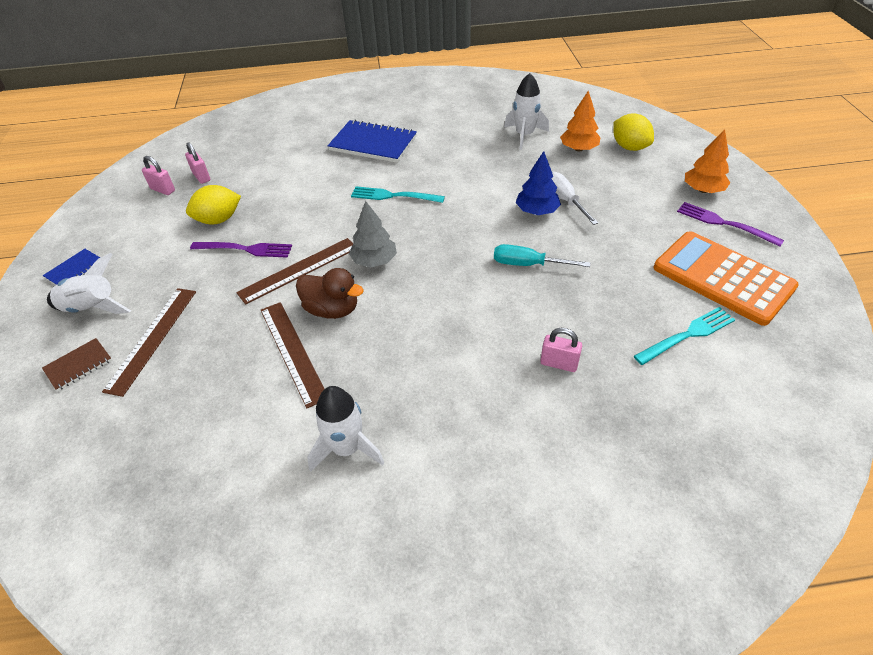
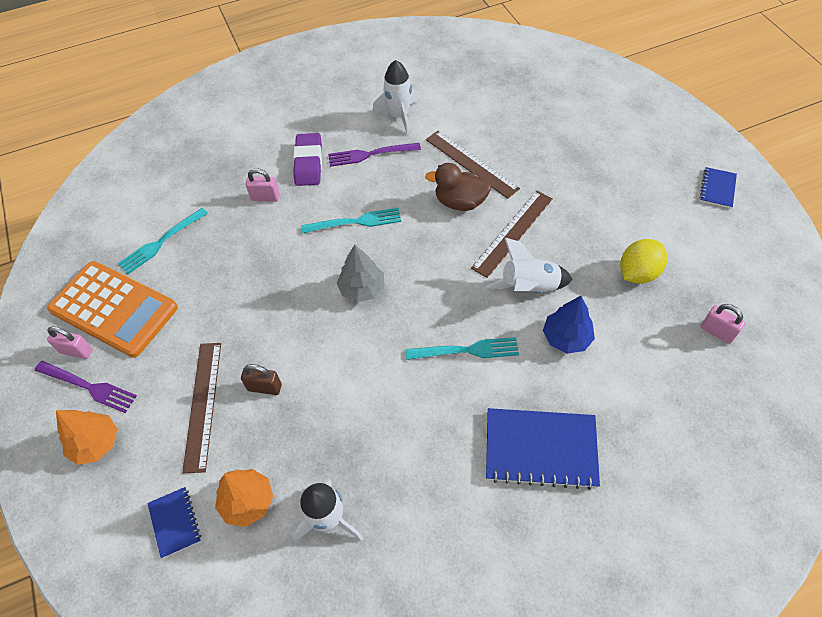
camera: 165 degrees right, 10 degrees up
brown notebook [42,338,112,391] -> none
white rocket [47,253,131,314] -> white rocket moved to [486,238,573,293]
brown ruler [102,288,196,397] -> brown ruler moved to [182,343,221,473]
pink padlock [142,156,175,195] -> pink padlock moved to [47,326,93,359]
purple fork [190,242,292,258] -> purple fork moved to [328,143,421,167]
grey tree [349,201,397,268] -> grey tree moved to [337,245,385,302]
turquoise screwdriver [494,244,590,267] -> none
blue tree [516,151,561,215] -> blue tree moved to [543,296,595,354]
white screwdriver [552,171,598,225] -> brown padlock [241,364,282,395]
yellow lemon [613,113,654,151] -> blue notebook [147,487,201,559]
none -> purple eraser [293,133,322,186]
none -> turquoise fork [301,208,401,233]

